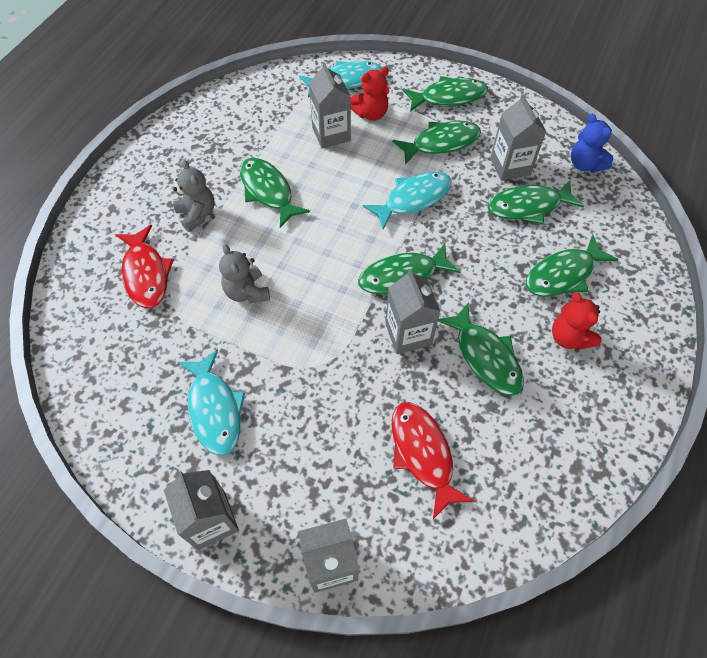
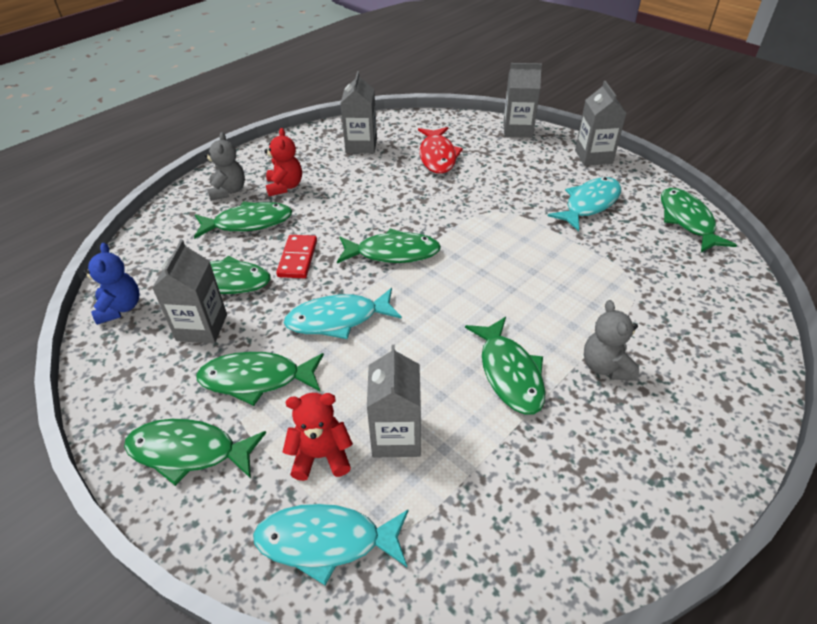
camera: 160 degrees left, 15 degrees down
red fish [115,225,174,308] -> none
turquoise fish [178,349,245,456] -> turquoise fish turned 45 degrees clockwise [548,177,621,231]
grey teddy bear [219,244,270,303] -> grey teddy bear moved to [205,132,245,201]
grey carton [385,269,440,354] -> grey carton moved to [340,71,377,153]
green fish [438,302,524,396] -> green fish moved to [661,188,737,252]
none -> red domino [276,235,317,278]

